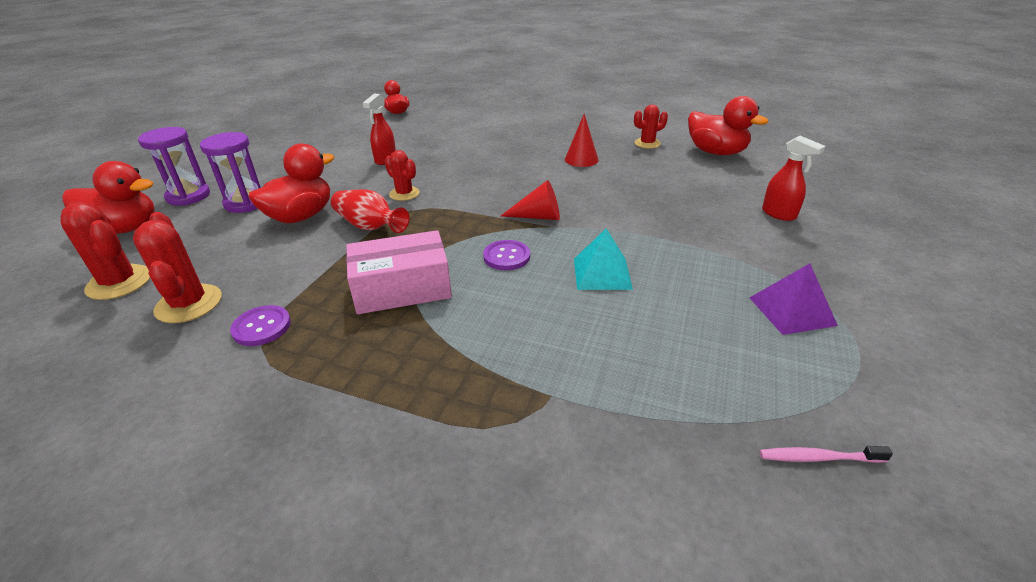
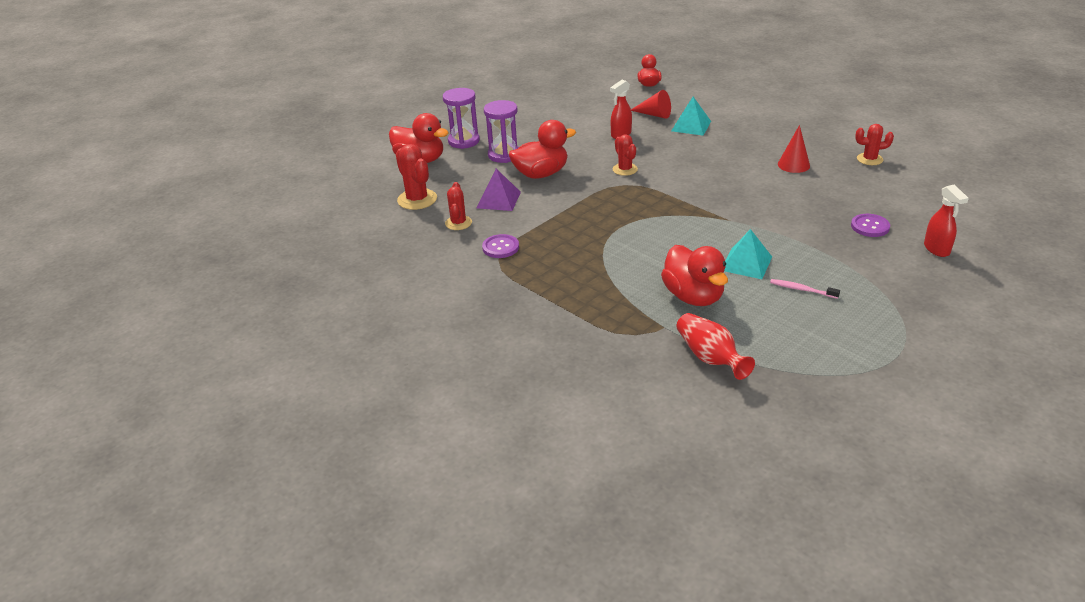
camera: 25 degrees right, 0 degrees up
red cactus [133,212,222,323] -> red cactus [445,182,472,230], size x0.65
red vase [331,189,409,233] -> red vase moved to [677,313,755,380]
pink box [346,230,452,314] -> none
purple button [483,240,530,270] -> purple button moved to [851,214,890,237]
red cone [501,180,560,220] -> red cone moved to [631,90,671,119]
red duck [688,96,768,155] -> red duck moved to [661,245,728,306]
purple pyramid [750,263,838,335] -> purple pyramid moved to [477,168,521,211]
pink toothbrush [759,446,893,463] -> pink toothbrush moved to [770,279,840,299]
none -> turquoise pyramid [671,97,711,136]

